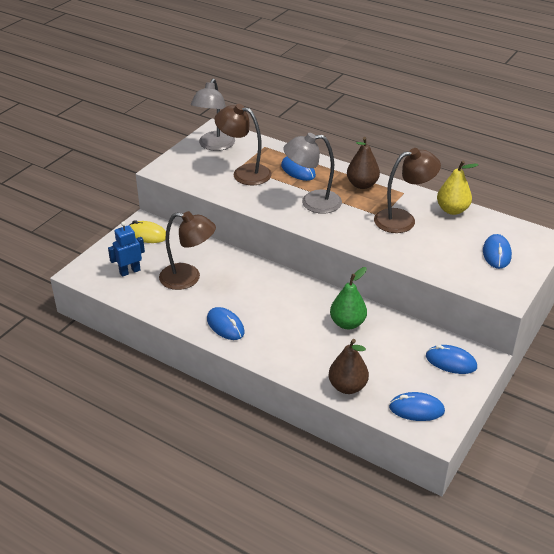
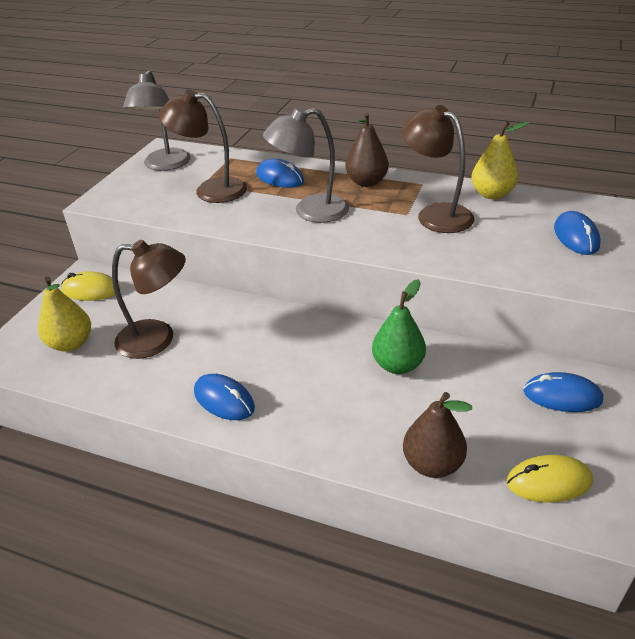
camera: 10 degrees left, 0 degrees up
blue robot [108,221,145,277] -> yellow pear [38,277,91,351]
brown lamp [374,148,441,233] -> brown lamp turned 105 degrees counterclockwise [402,105,474,233]
blue mouse [389,392,445,421] -> yellow mouse [506,455,593,503]

